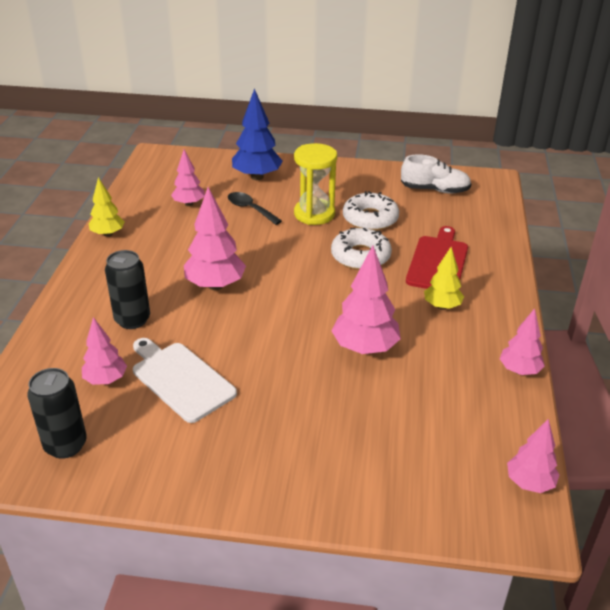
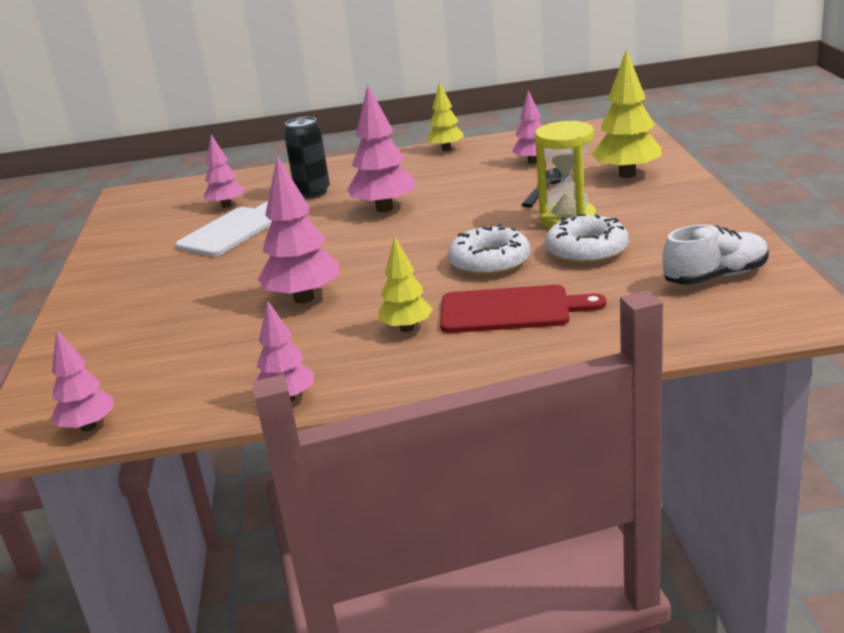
camera: 80 degrees right, 10 degrees down
black can [27,368,87,459] -> none
blue tree [232,89,283,180] -> yellow tree [592,49,661,178]
white shoe [401,154,471,194] -> white shoe turned 105 degrees counterclockwise [662,224,769,285]

